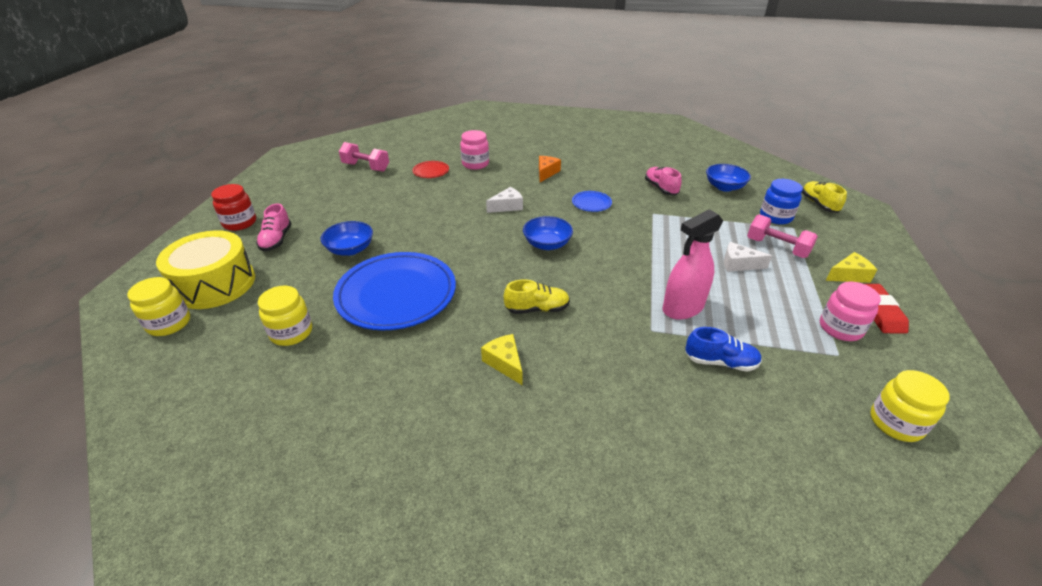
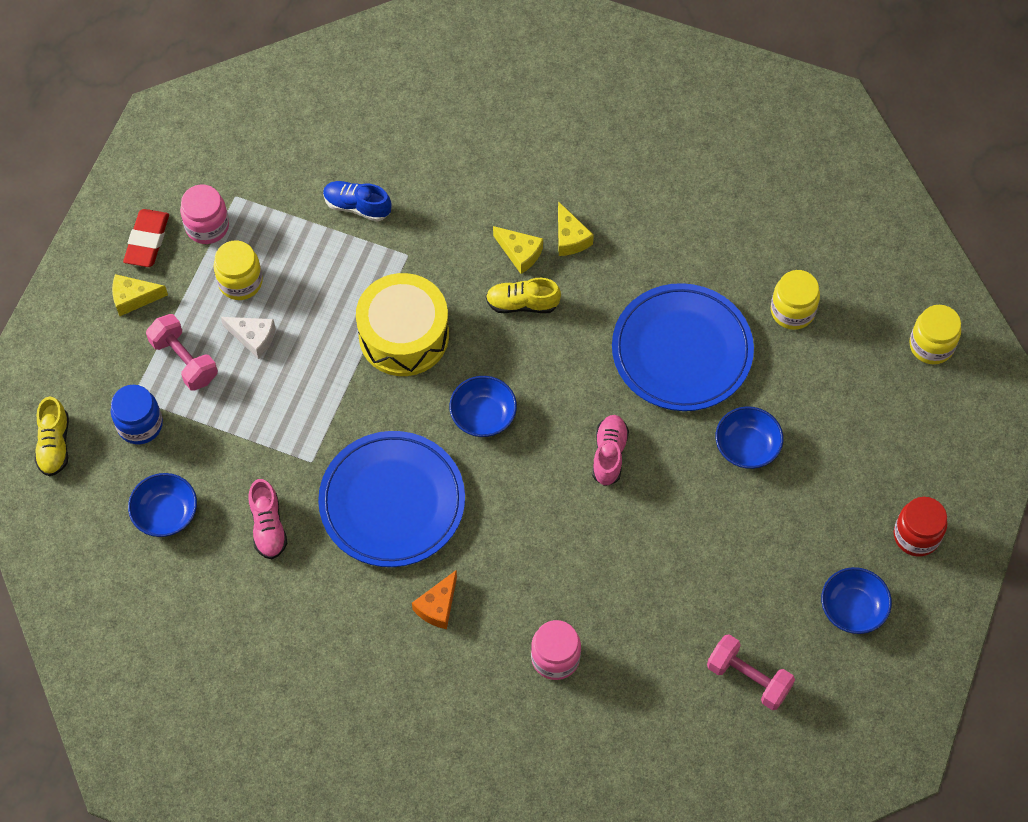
camera: 170 degrees left, 25 degrees up
yellow drum [156,230,255,309] -> yellow drum moved to [356,273,449,376]
pink shoe [256,203,291,251] -> pink shoe moved to [592,415,629,486]
red plate [412,161,449,178] -> none
white cheese [486,187,523,213] -> none
blue plate [572,191,612,212] -> blue plate [318,431,465,567], size x2.38
pink spray bottle [663,209,723,320] -> none
yellow jar [870,370,950,442] -> yellow jar moved to [214,240,263,300]
none -> yellow cheese [493,226,543,274]
none -> blue bowl [821,567,892,634]

